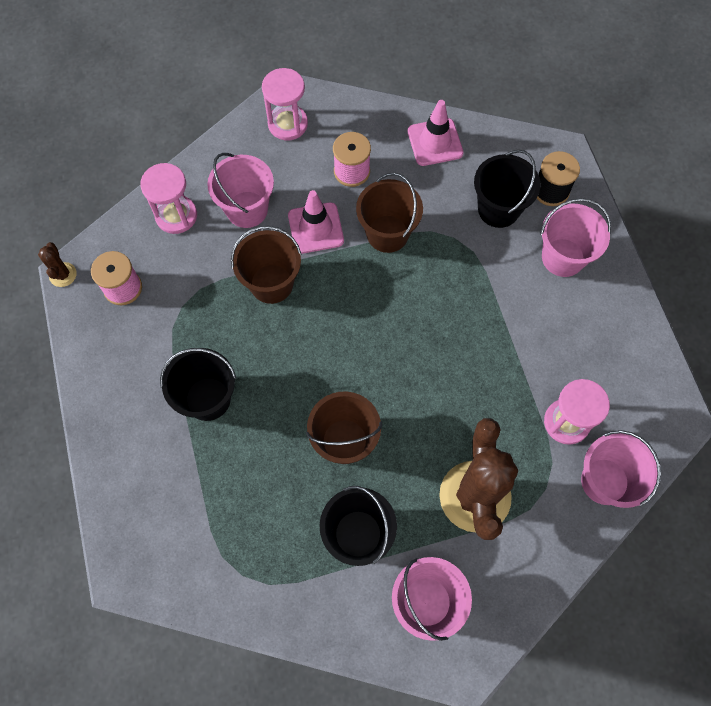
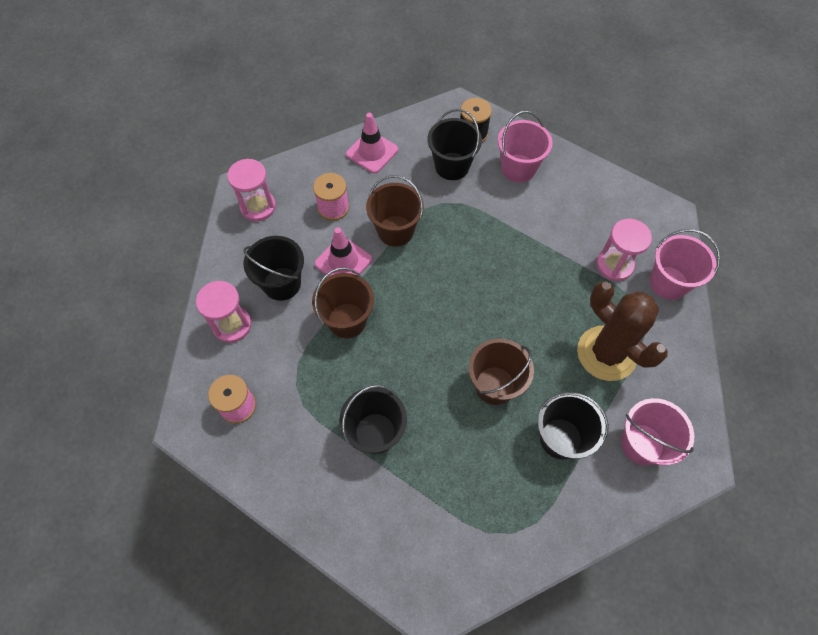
camera: 40 degrees left, 5 degrees down
brown cactus [38,242,77,287] -> none
pink bucket [207,153,274,228] -> black bucket [243,236,304,301]

